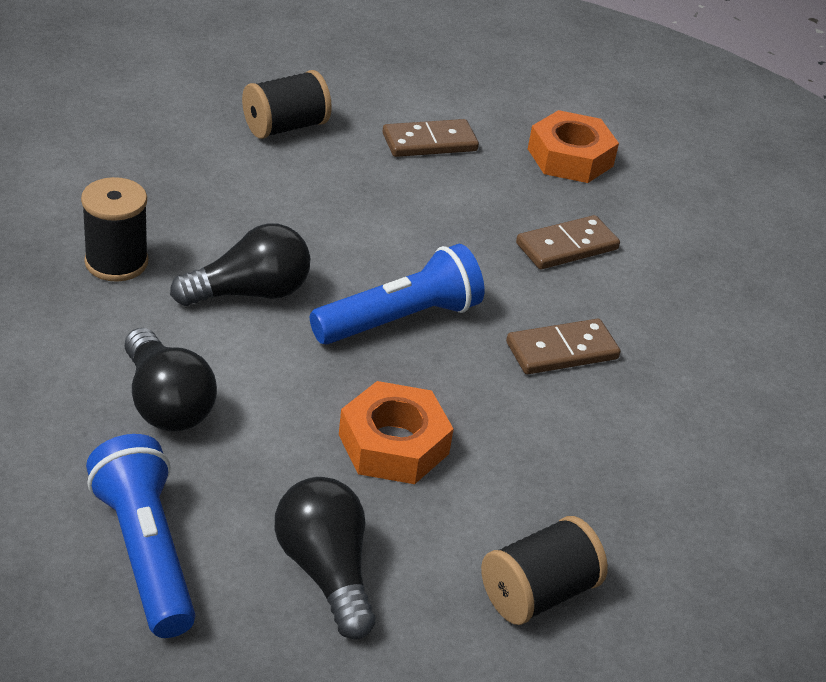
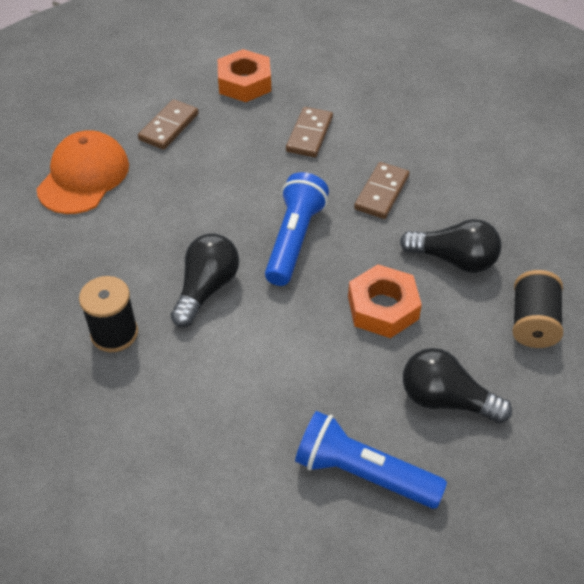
camera: 40 degrees left, 10 degrees up
black light bulb [124,328,217,432] -> black light bulb moved to [400,219,501,273]
black spool [242,70,332,139] -> orange cap [37,130,129,214]

